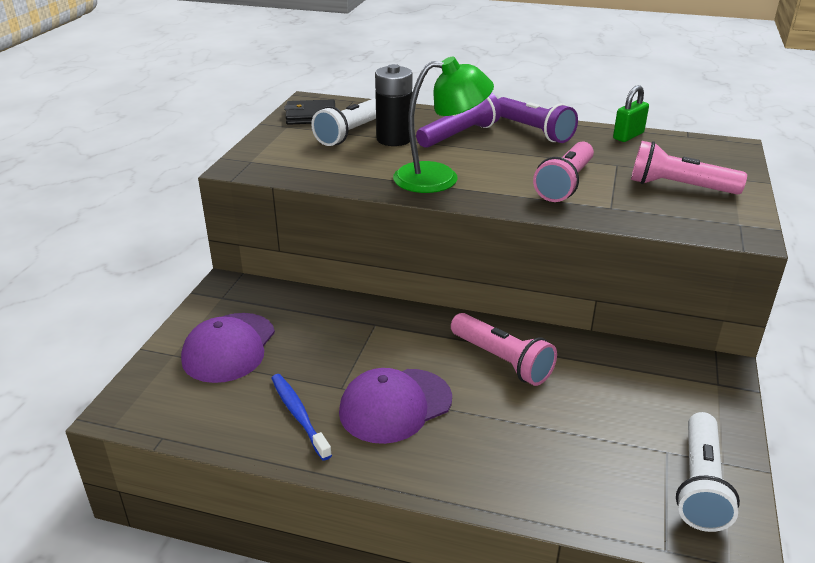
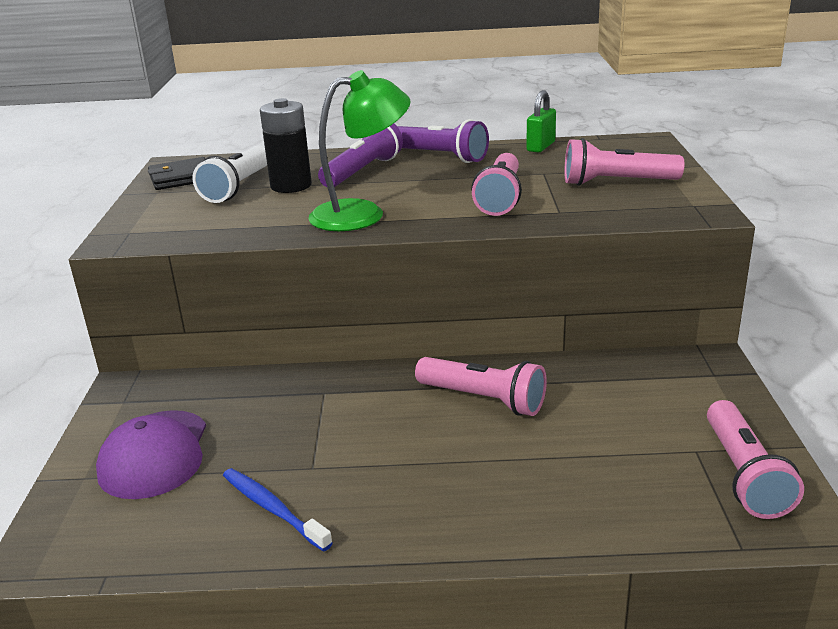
camera: 15 degrees left, 5 degrees down
purple cap [339,368,452,444] -> none
white flashlight [676,412,740,532] -> pink flashlight [707,400,804,519]

